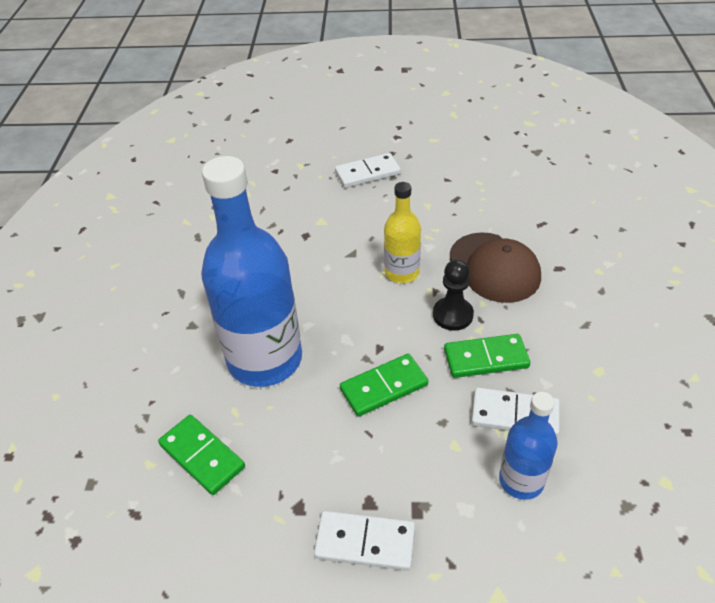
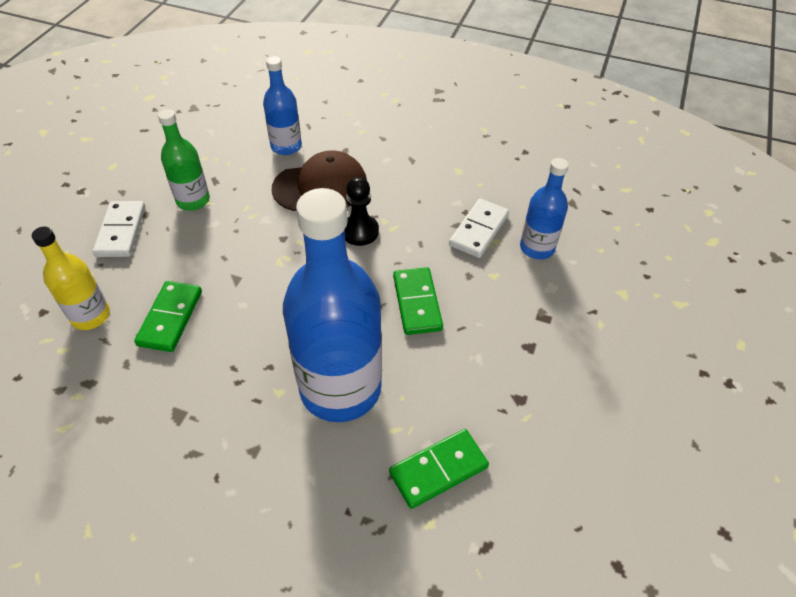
camera: 75 degrees left, 5 degrees up
white domino [314,511,415,571] -> none
yellow bottle [384,182,421,283] -> yellow bottle moved to [32,226,110,330]
green domino [444,334,531,378] -> green domino moved to [134,281,202,352]
none -> green bottle [158,109,210,210]
none -> blue bottle [263,56,302,155]

